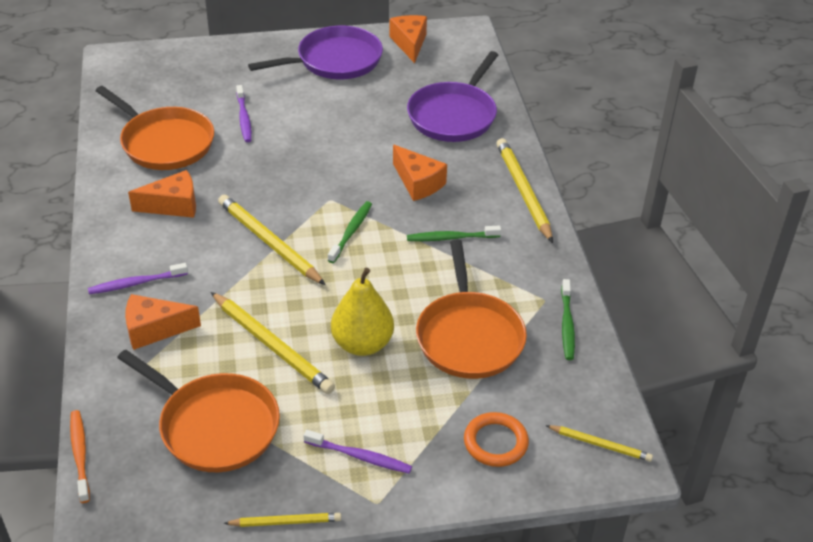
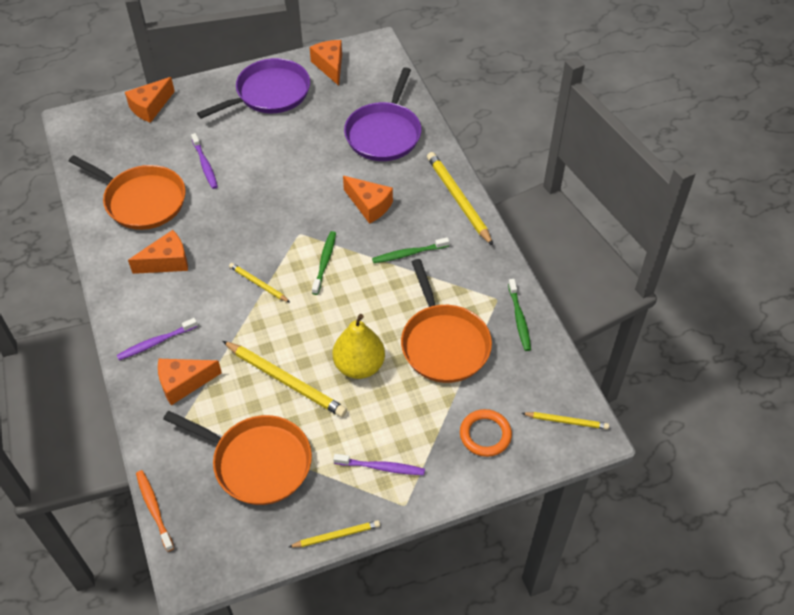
camera: 10 degrees left, 10 degrees up
yellow pencil [218,195,326,285] -> yellow pencil [229,263,290,302], size x0.55
none -> orange cheese [125,77,175,123]

